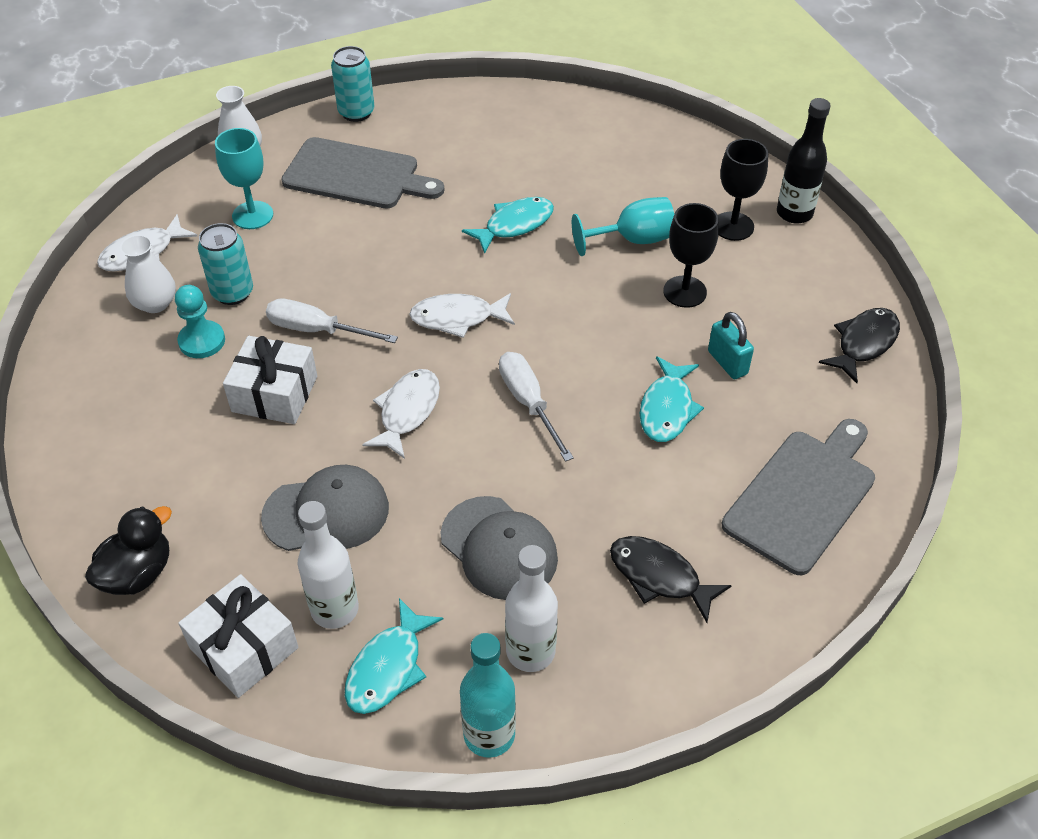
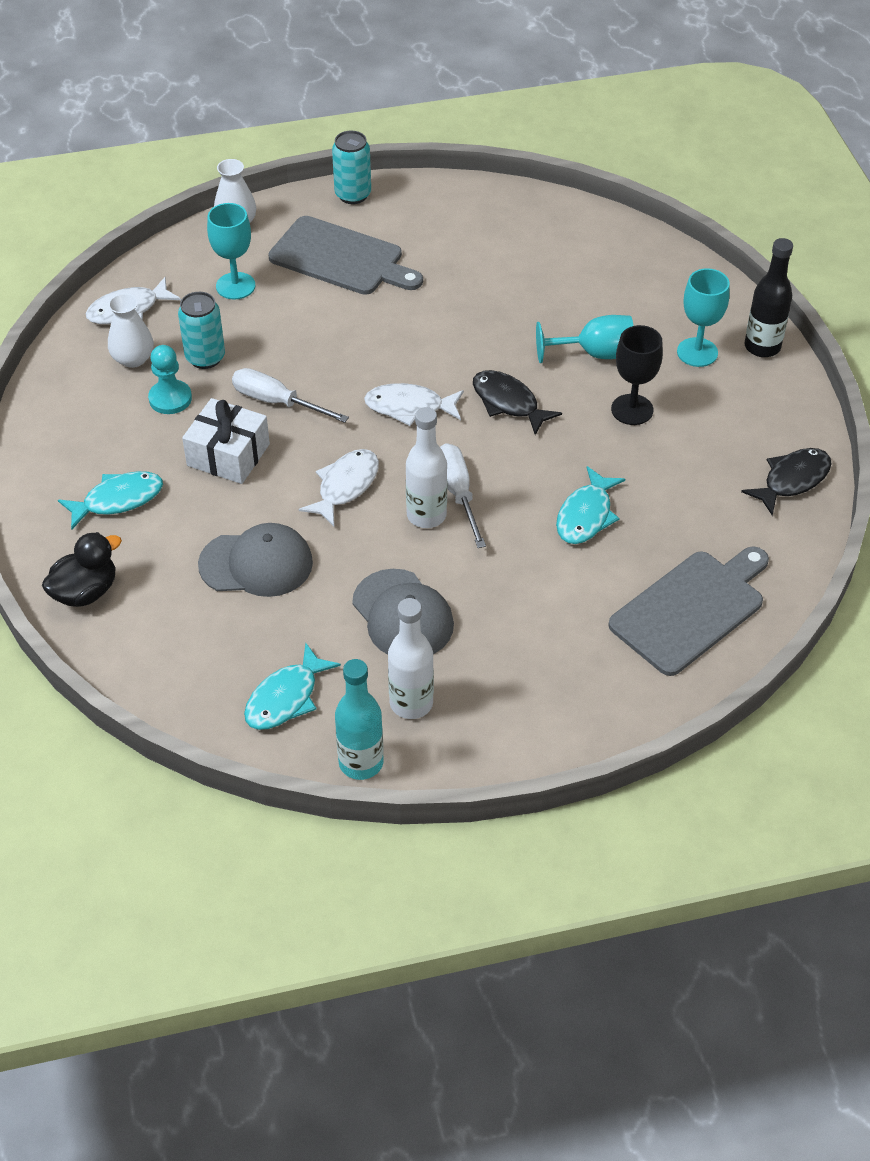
camera: 10 degrees right, 0 degrees up
white gift [178,574,298,698] -> none
white bottle [298,501,359,629] -> white bottle moved to [406,407,447,528]
turquoise fish [462,197,554,254] -> turquoise fish moved to [58,471,163,530]
black fish [610,536,732,623] -> black fish moved to [473,370,562,435]
turquoise padlock [708,312,754,379] -> none
black goblet [718,139,768,241] -> turquoise goblet [677,268,730,367]

